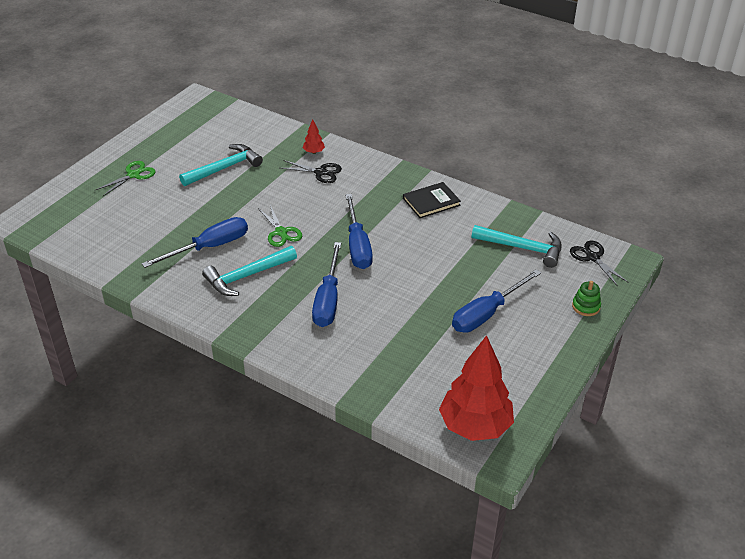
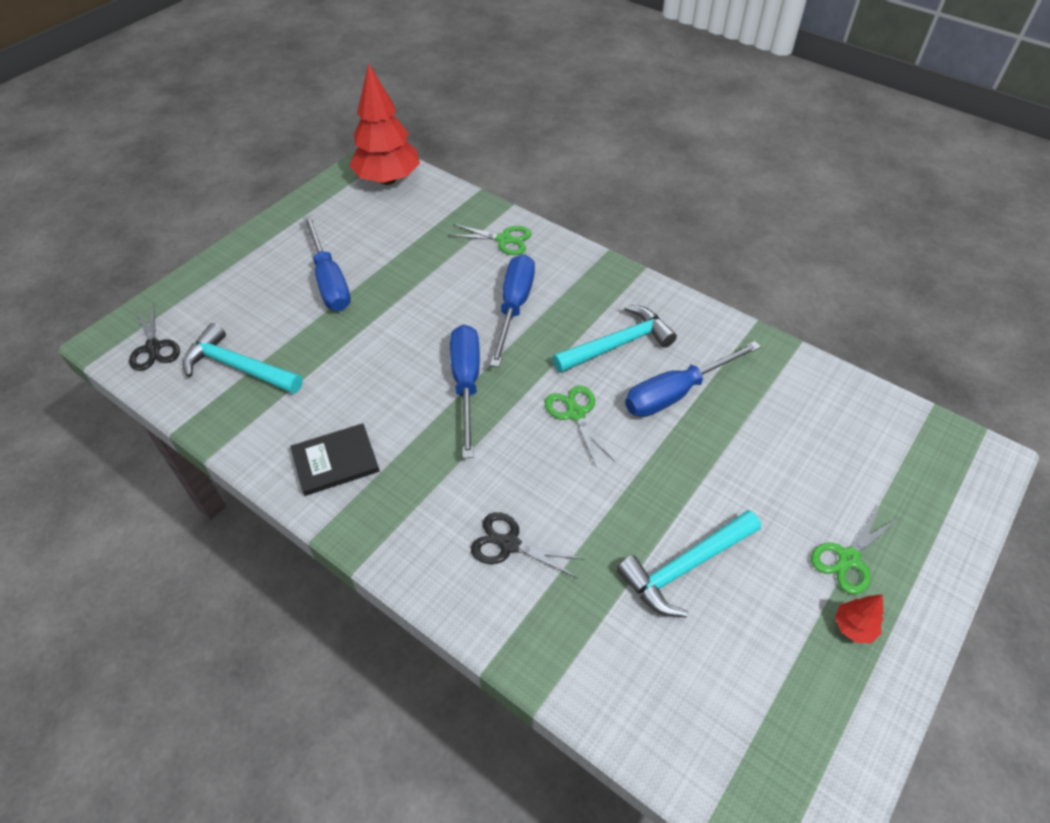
camera: 175 degrees left, 10 degrees up
red tree [303,119,325,154] -> red tree moved to [835,594,884,643]
blue screwdriver [452,269,541,333] -> blue screwdriver turned 105 degrees clockwise [303,215,351,311]
green stacking toy [572,281,601,316] -> none
none -> green scissors [448,224,532,255]

